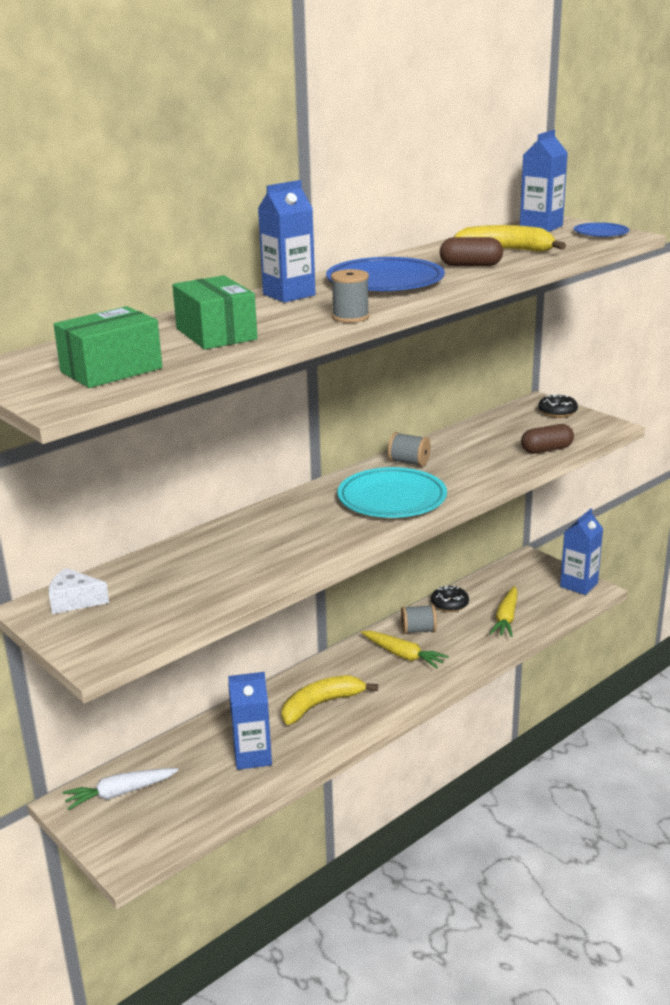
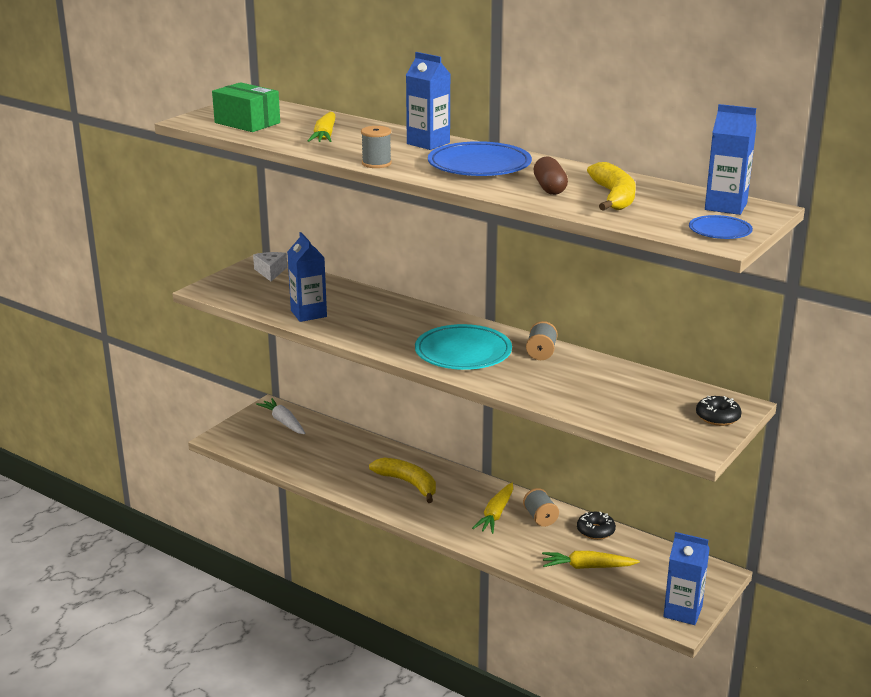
camera: 75 degrees right, 0 degrees up
green box [172,275,257,349] -> yellow carrot [308,112,335,142]
blue carton [228,672,272,770] -> blue carton moved to [287,232,327,322]
brown capsule [521,424,574,454] -> none

